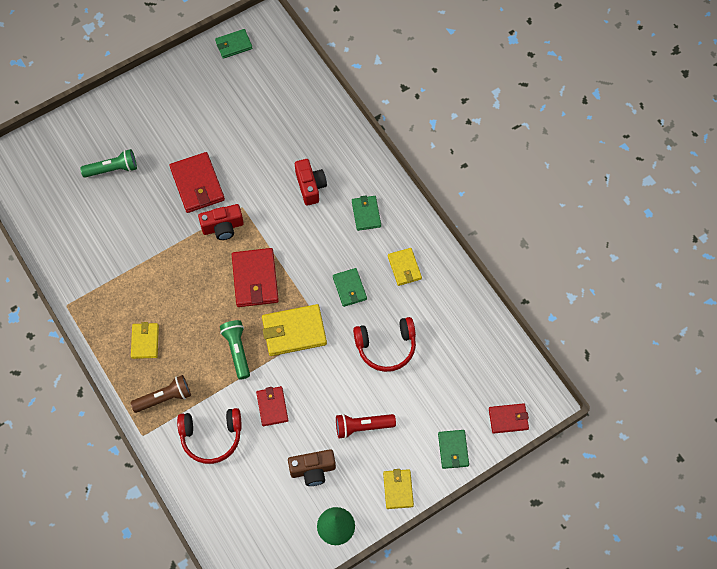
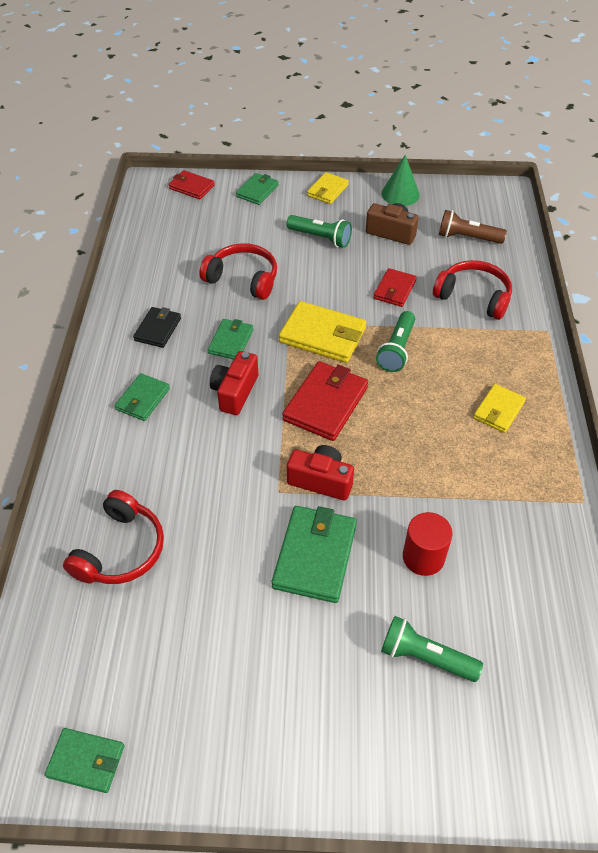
camera: 145 degrees left, 15 degrees down
brown flashlight [130,375,191,413] -> brown flashlight moved to [439,210,507,244]
red wallet [169,152,225,213] -> green wallet [272,506,357,603]
red camera [295,159,327,206] -> red camera moved to [210,351,258,415]
red flashlight [336,414,396,439] -> green flashlight [287,215,352,248]
yellow wallet [388,248,422,286] -> black wallet [133,307,181,348]
none -> red headphones [63,490,164,584]
none -> red cylinder [403,512,453,576]

